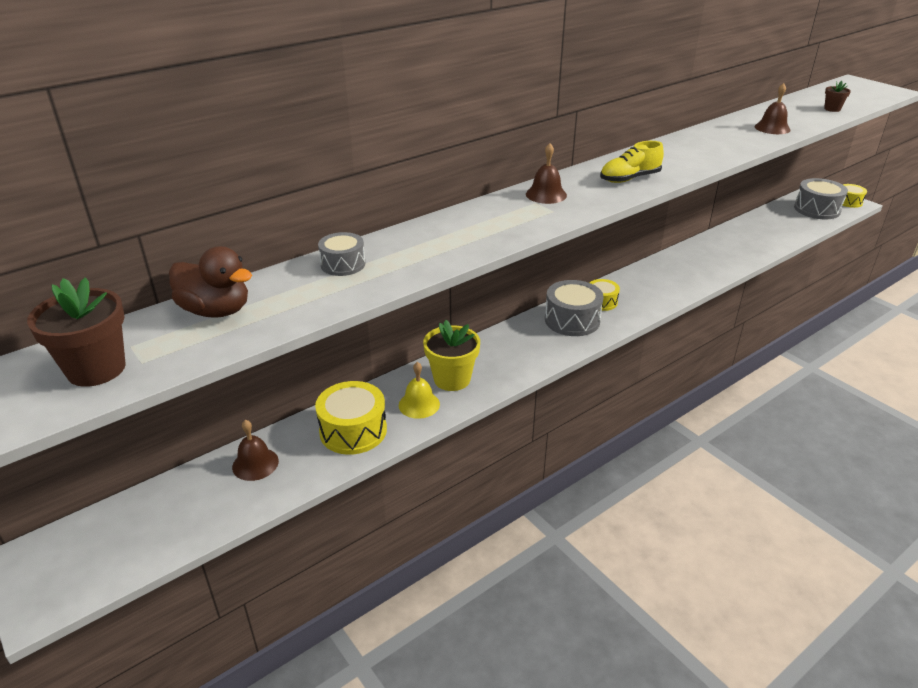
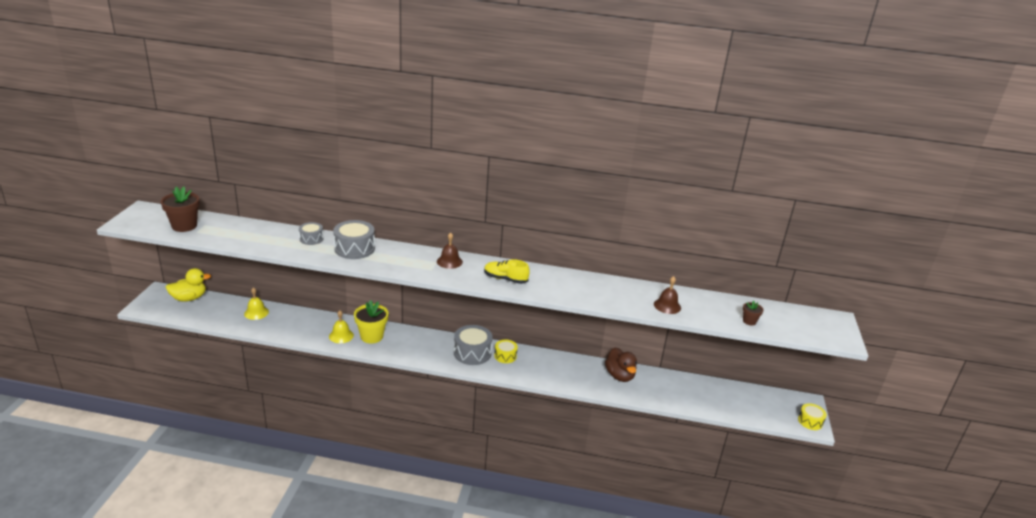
camera: 45 degrees right, 5 degrees down
brown duck [169,246,252,318] -> brown duck moved to [605,347,637,382]
brown bell [232,420,279,481] -> yellow bell [244,287,269,320]
yellow drum [315,381,387,455] -> none
grey drum [794,178,848,219] -> grey drum moved to [333,220,375,259]
none -> yellow duck [165,268,211,302]

